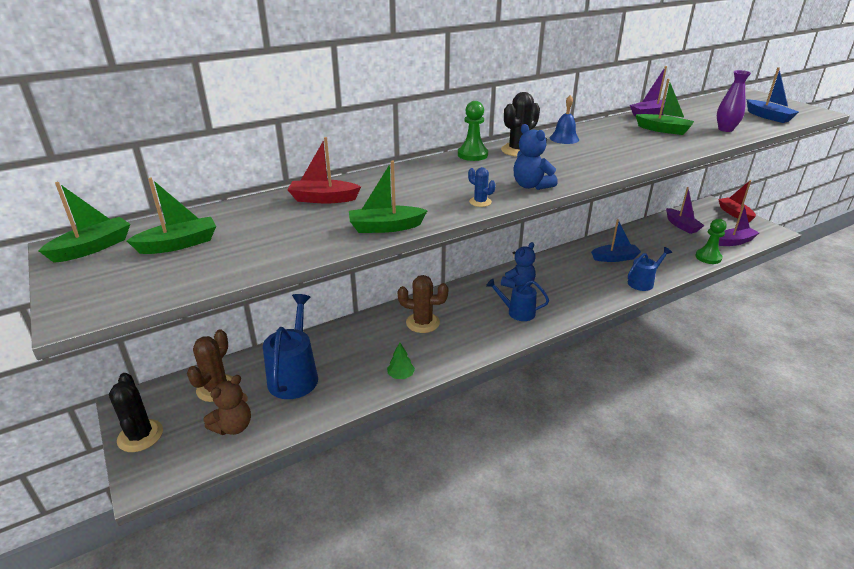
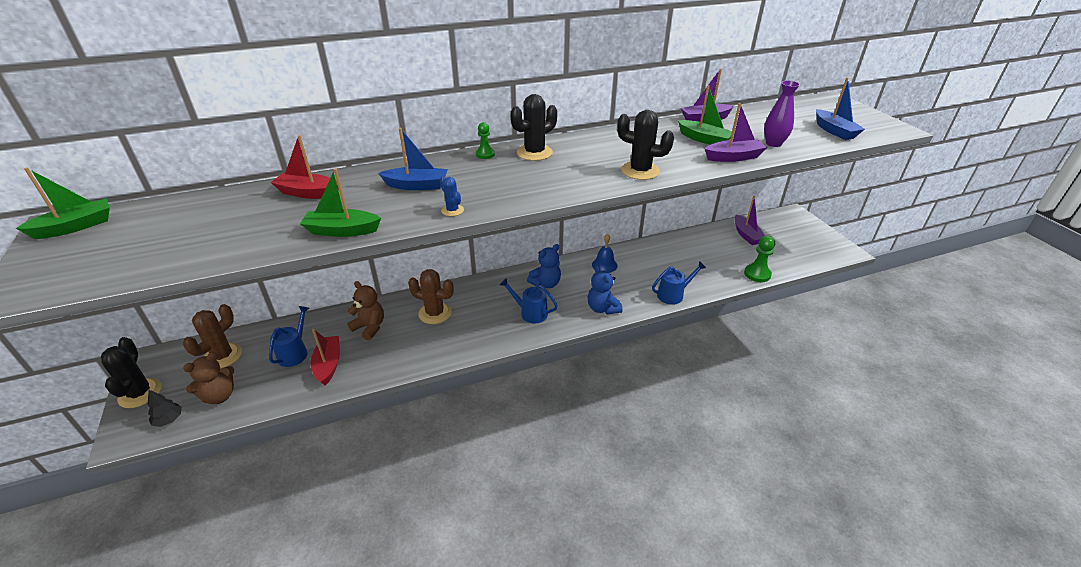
camera: 10 degrees right, 5 degrees up
green boat [127,178,216,254] -> none
blue watering can [263,294,318,399] -> blue watering can [269,306,309,367], size x0.62
green tree [387,343,415,379] -> none
green pawn [458,101,488,161] -> green pawn [476,122,495,159], size x0.62
blue teddy bear [514,124,558,190] -> blue teddy bear moved to [588,265,622,315]
blue bell [550,95,579,144] -> blue bell moved to [592,234,618,273]
blue boat [591,219,641,262] -> blue boat moved to [378,128,448,190]
red boat [718,180,756,223] -> red boat moved to [310,329,340,386]
purple boat [719,205,759,246] -> purple boat moved to [705,103,767,162]
none -> black tree [148,390,182,427]
none -> brown teddy bear [347,281,384,340]
none -> black cactus [617,110,674,180]

